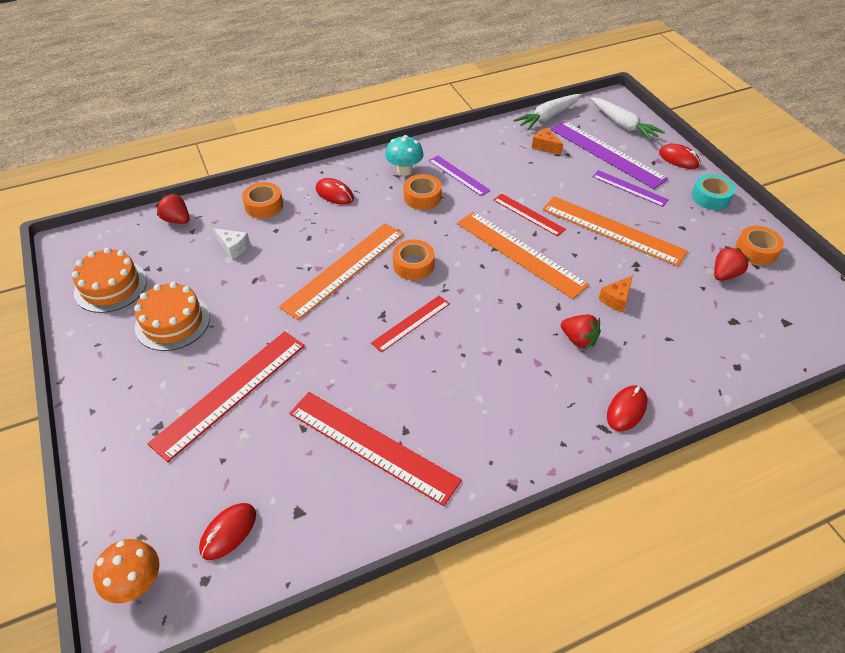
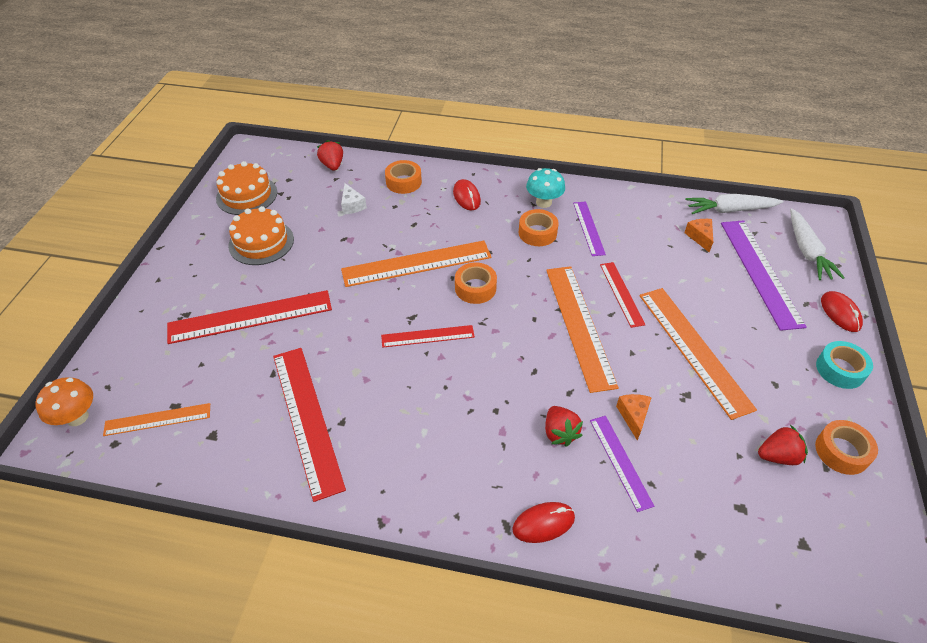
camera: 35 degrees right, 0 degrees up
red mouse [199,503,256,560] -> orange ruler [103,403,210,436]
purple ruler [592,170,669,207] -> purple ruler moved to [590,416,654,512]
orange cheese [599,275,633,312] -> orange cheese turned 105 degrees clockwise [616,394,652,441]

